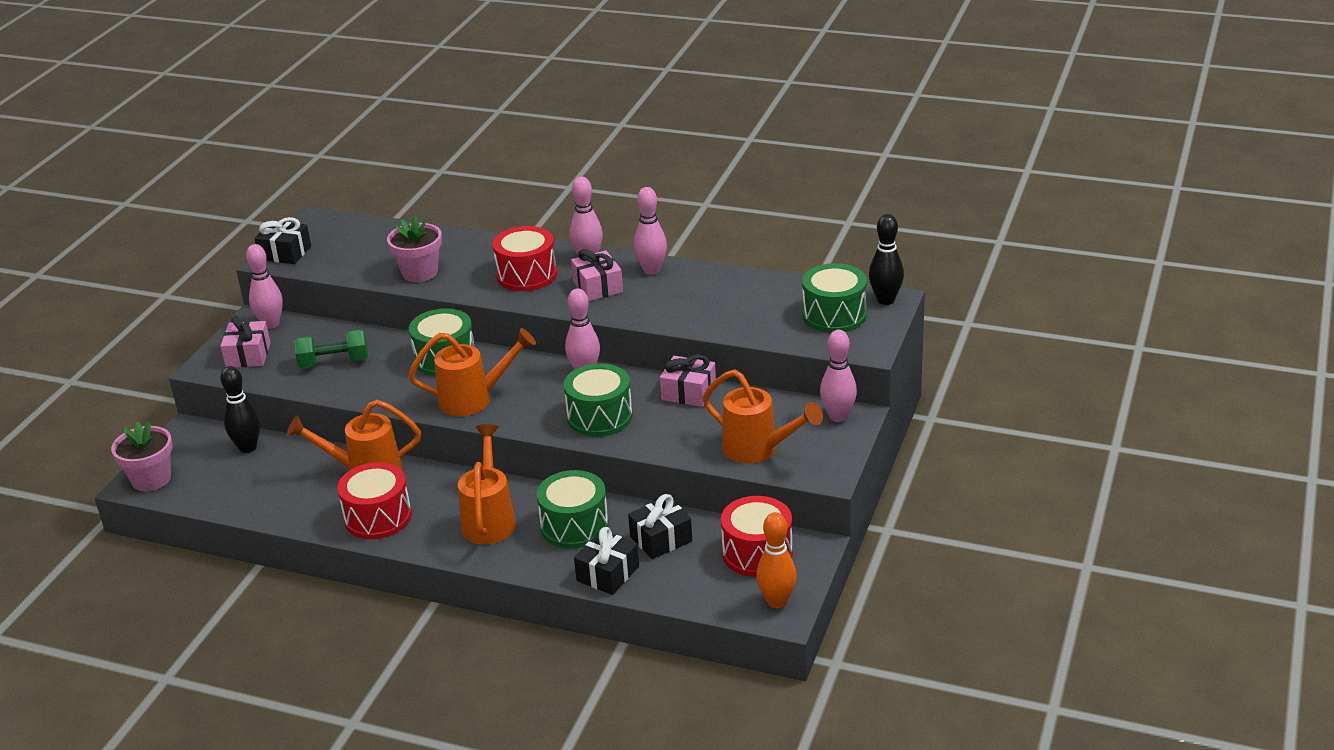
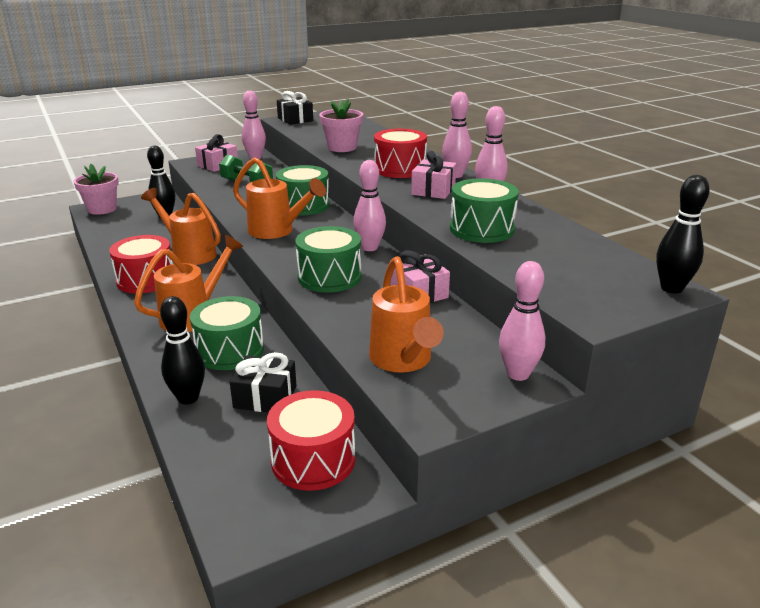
camera: 40 degrees right, 5 degrees down
black gift [574,527,639,595] -> black bowling pin [160,296,205,404]
orange bowling pin [756,512,797,609] -> none
green drum [802,263,867,333] -> green drum moved to [450,178,519,243]

